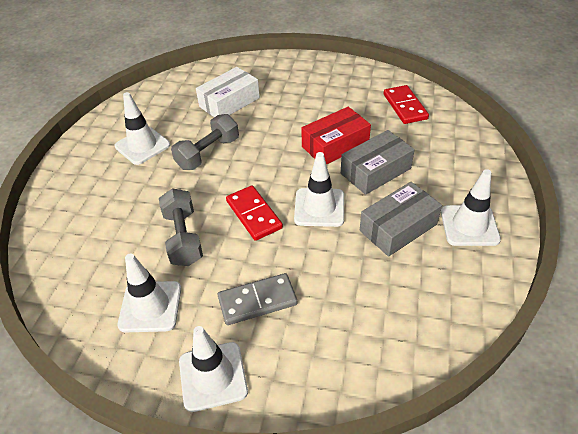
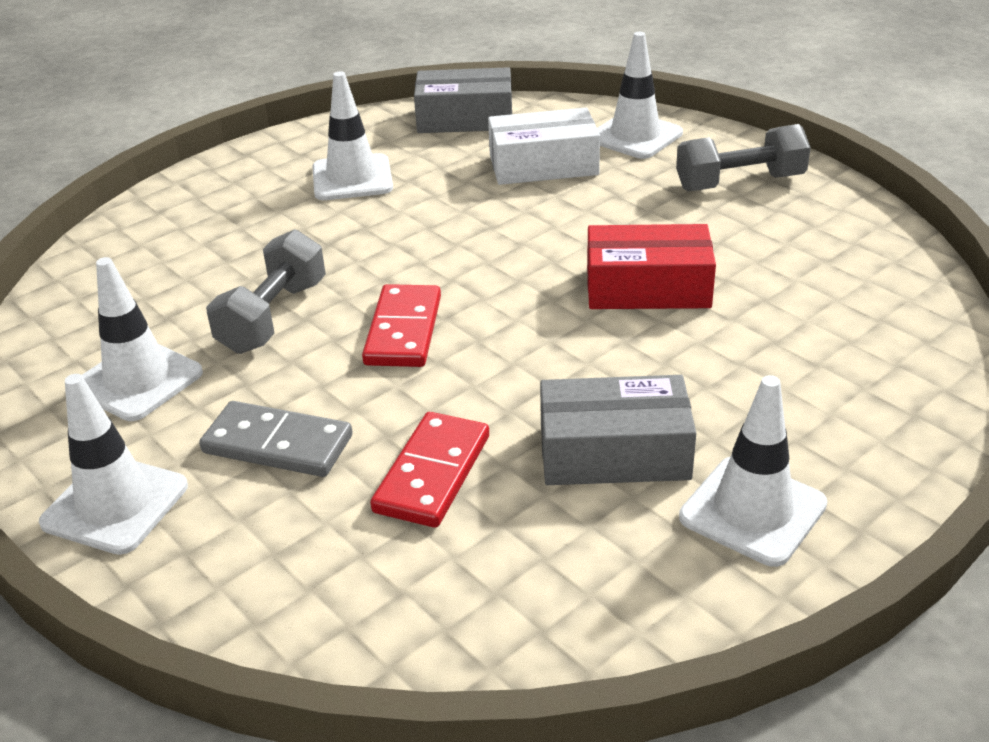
camera: 35 degrees right, 10 degrees down
grey dumbbell [171,114,239,170] -> grey dumbbell moved to [676,124,811,191]
white traffic cone [294,152,344,227] -> white traffic cone moved to [597,32,683,159]
grey box [341,130,415,195] -> grey box moved to [414,67,512,133]
red domino [384,85,429,124] -> red domino moved to [370,412,489,528]

